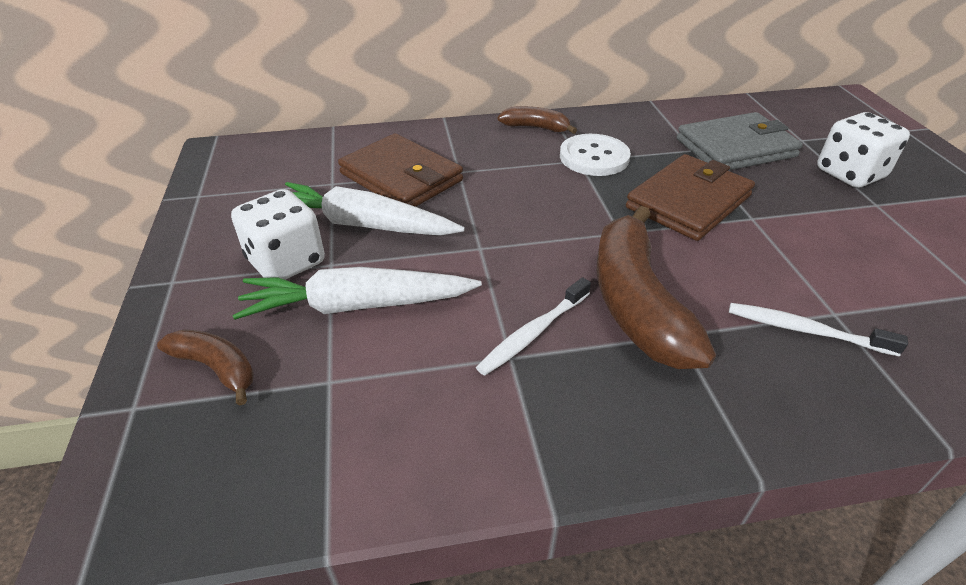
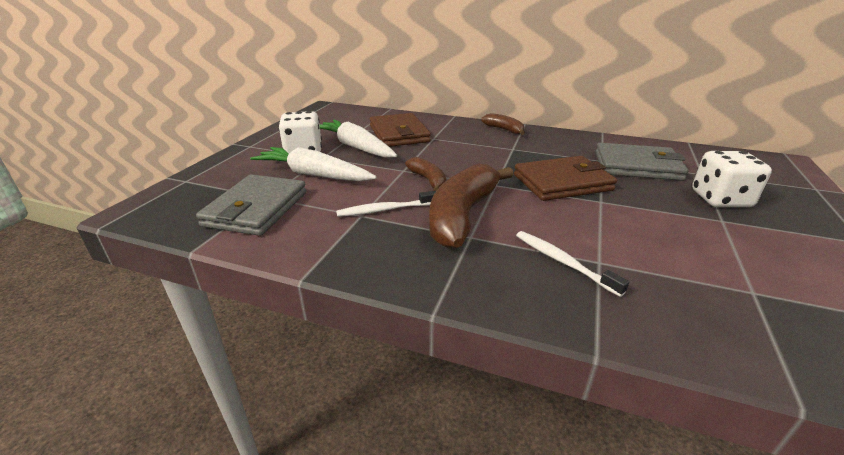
camera: 30 degrees right, 10 degrees down
brown banana [157,329,254,405] -> brown banana moved to [405,157,446,191]
white button [560,134,631,176] -> none
none -> grey wallet [196,174,307,236]

